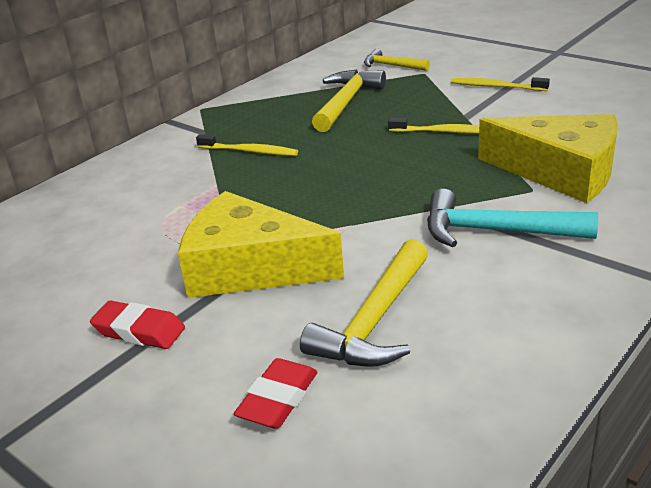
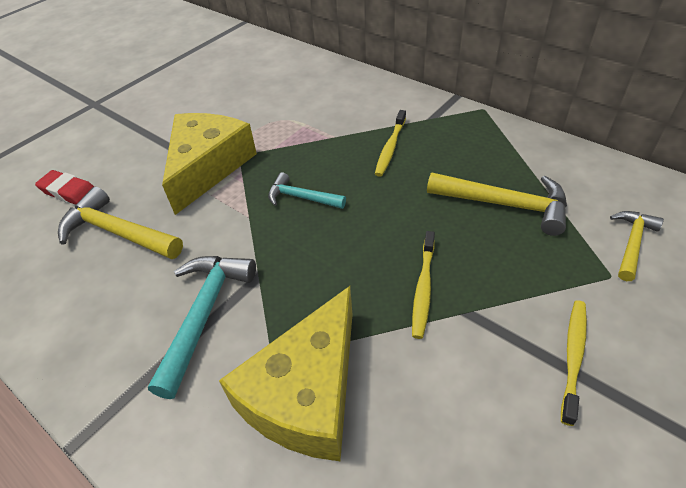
camera: 90 degrees right, 15 degrees up
red eraser [90,300,185,349] -> none
none -> turquoise hammer [268,172,346,209]

